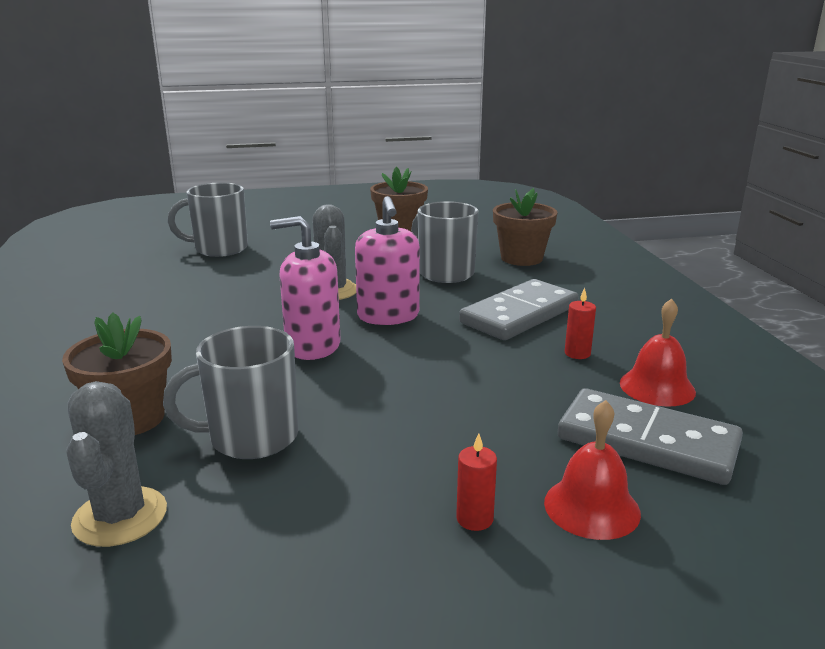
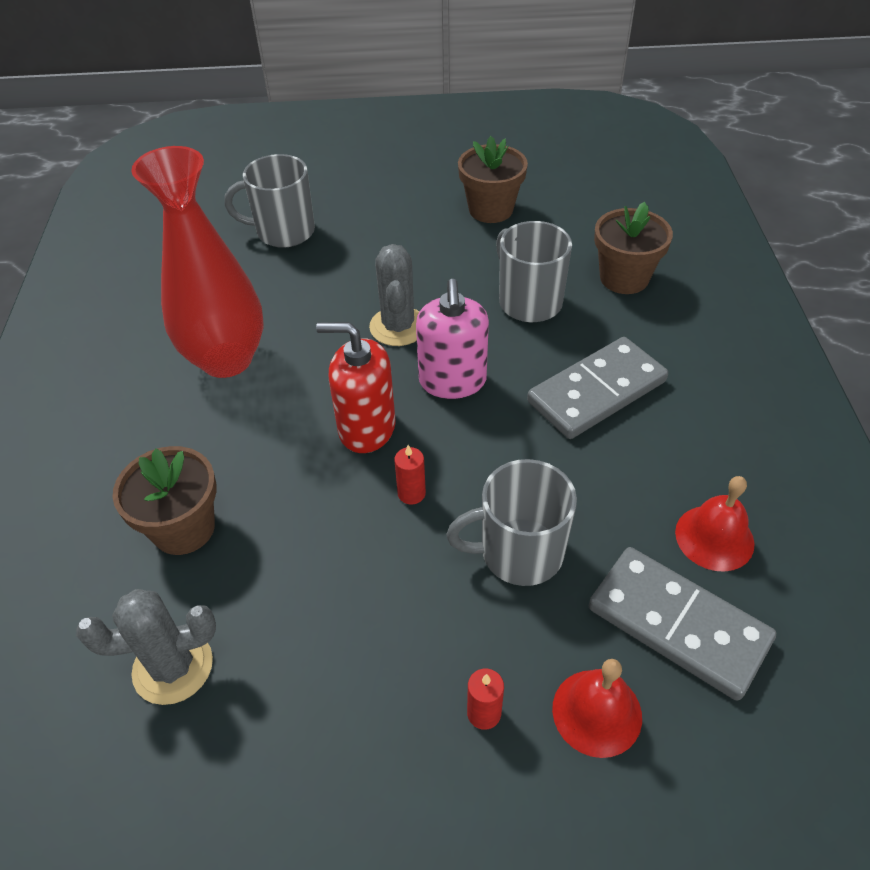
camera: 10 degrees right, 25 degrees up
grey cactus [66,381,167,547] -> grey cactus turned 75 degrees clockwise [76,589,216,705]
grey mug [163,326,298,459] -> grey mug moved to [446,459,577,586]
pink soap dispenser [270,216,340,360] -> red soap dispenser [316,322,396,453]
red candle [565,288,596,359] -> red candle moved to [394,445,426,505]
none -> red vase [131,146,264,378]

